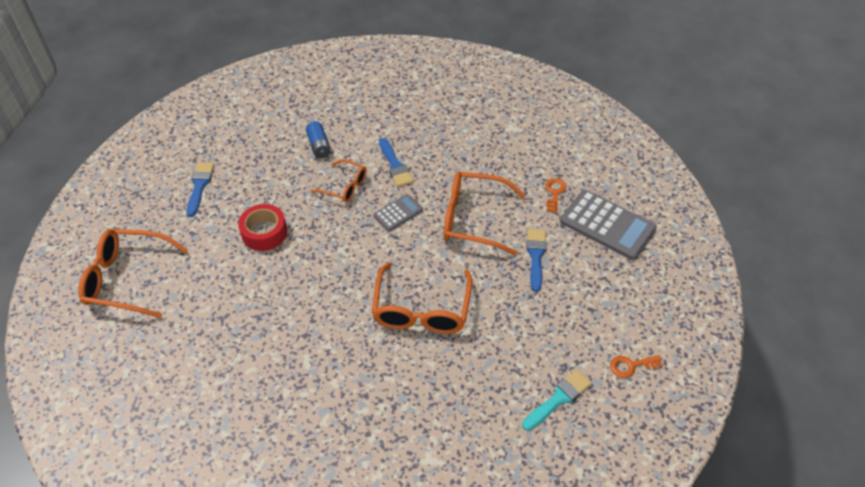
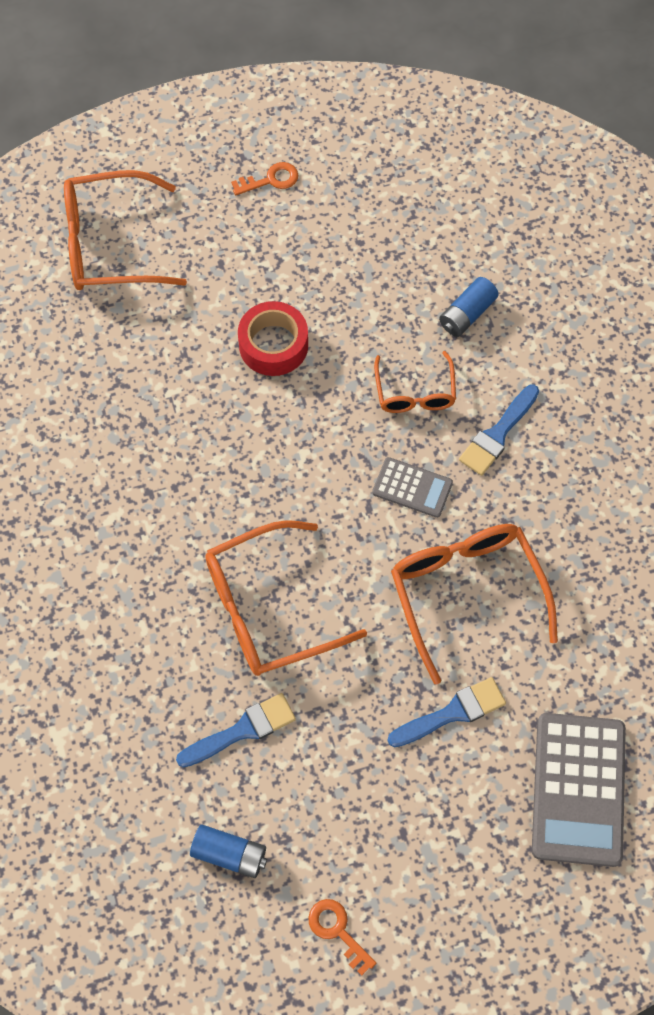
camera: 60 degrees right, 15 degrees up
orange glasses [78,229,188,318] -> orange glasses turned 75 degrees counterclockwise [64,170,187,290]
blue brush [186,162,214,217] -> blue brush moved to [176,693,296,768]
turquoise brush [522,370,591,431] -> blue battery [190,825,267,878]
orange key [545,178,566,213] -> orange key moved to [231,162,298,195]

